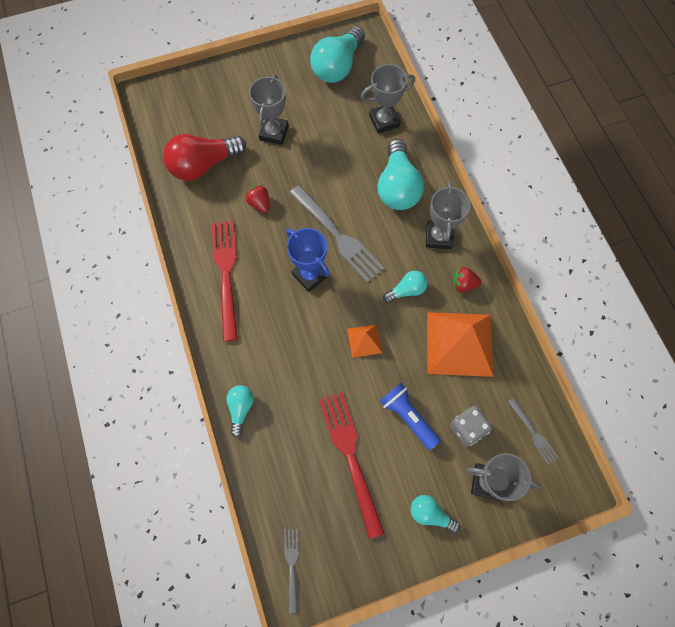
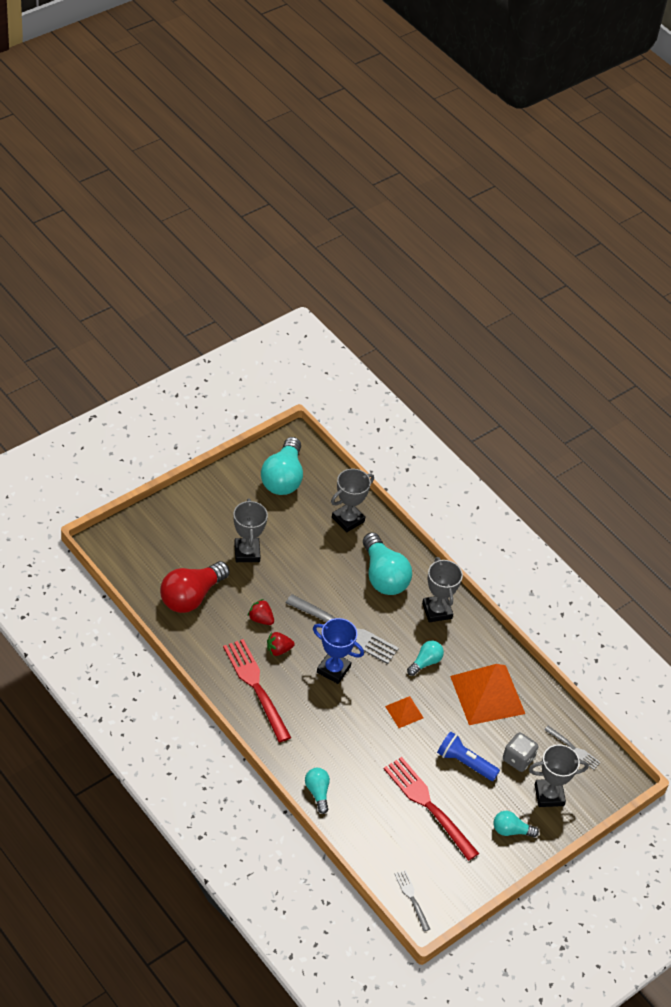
camera: 25 degrees left, 20 degrees down
red strawberry [452,266,482,292] -> red strawberry moved to [267,632,294,656]

